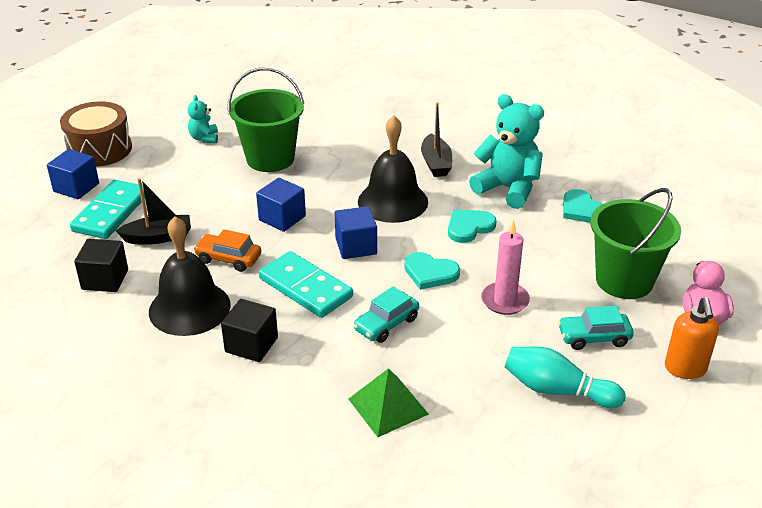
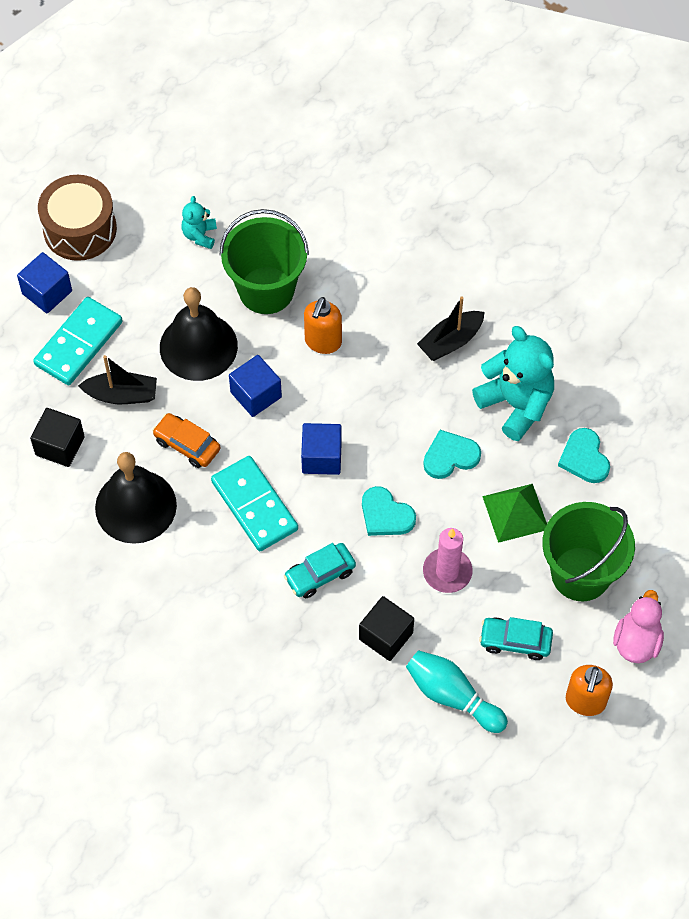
camera: 15 degrees right, 25 degrees up
black cube [221,299,278,362] -> black cube moved to [359,596,414,661]
green pyramid [349,368,429,437] -> green pyramid moved to [482,484,547,543]
black bell [358,115,428,223] -> black bell moved to [160,287,238,381]
black boat [421,102,452,177] -> black boat turned 45 degrees clockwise [417,296,484,361]
none -> orange soap dispenser [304,297,342,354]

